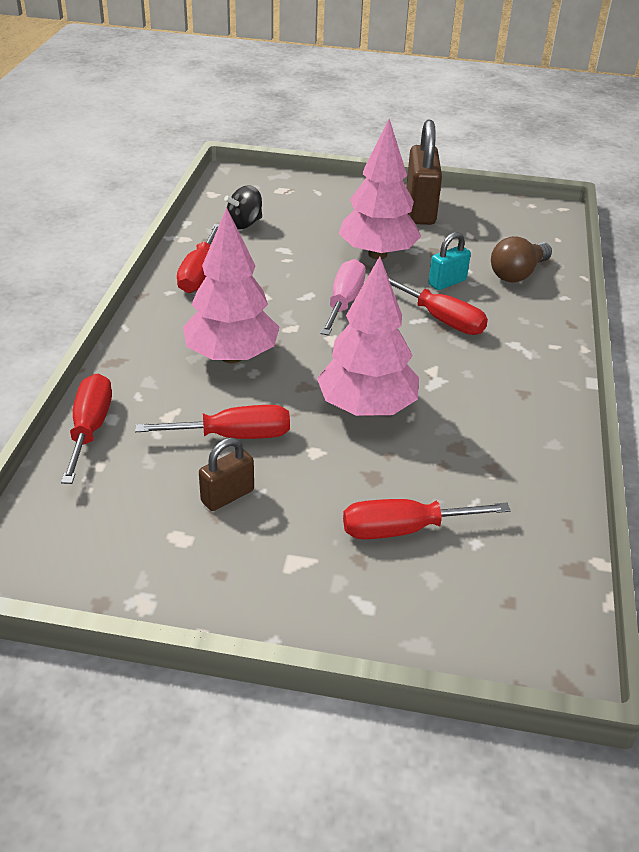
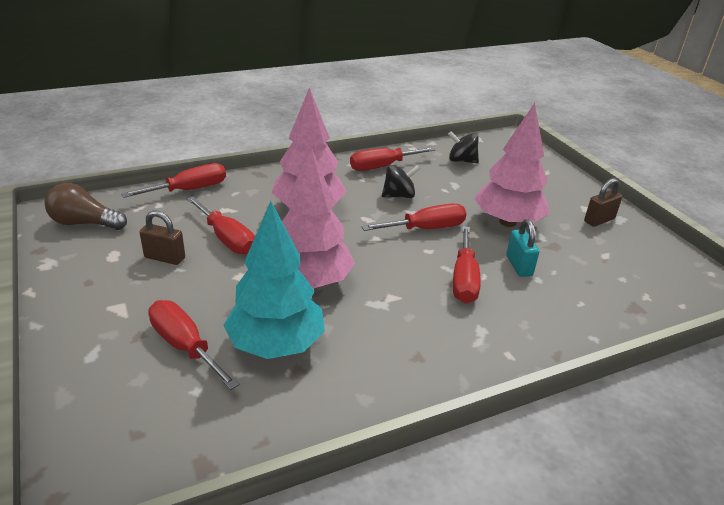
camera: 55 degrees right, 5 degrees down
pink screwdriver [320,259,366,336] -> red screwdriver [361,204,466,231]
brown padlock [406,120,442,225] -> brown padlock [584,178,623,227], size x0.55
turquoise padlock [429,232,471,290] -> turquoise padlock turned 60 degrees clockwise [506,219,539,277]
brown light bulb [491,236,552,283] -> brown light bulb moved to [45,183,127,230]
none -> turquoise tree [224,201,325,359]
none -> black spinning top [382,165,420,198]

